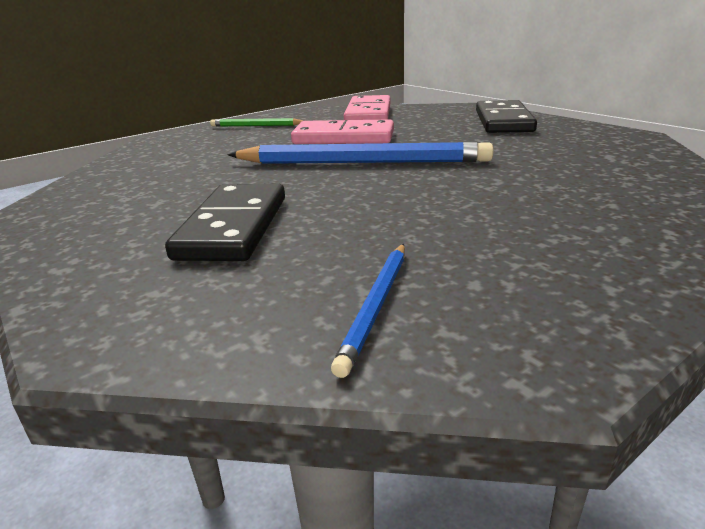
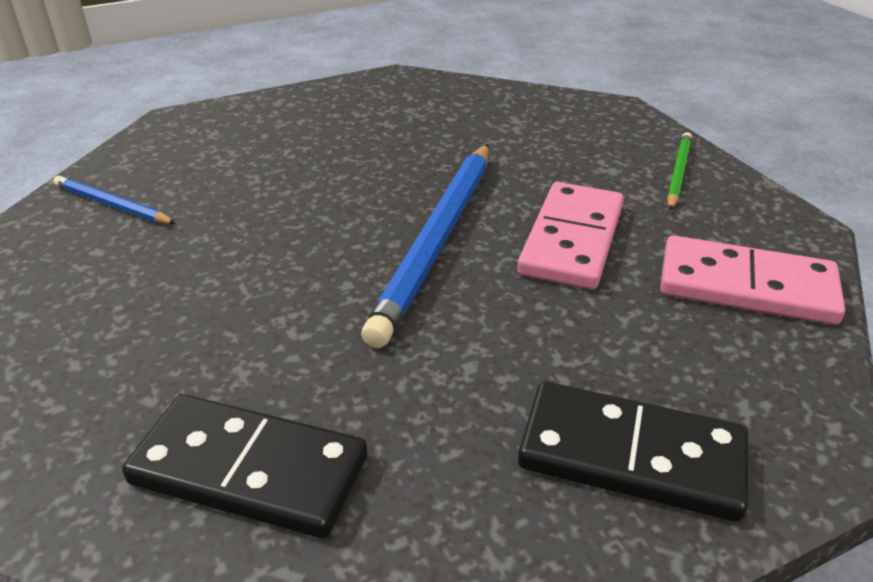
camera: 100 degrees right, 10 degrees up
black domino [165,184,285,261] -> black domino moved to [122,394,367,538]

